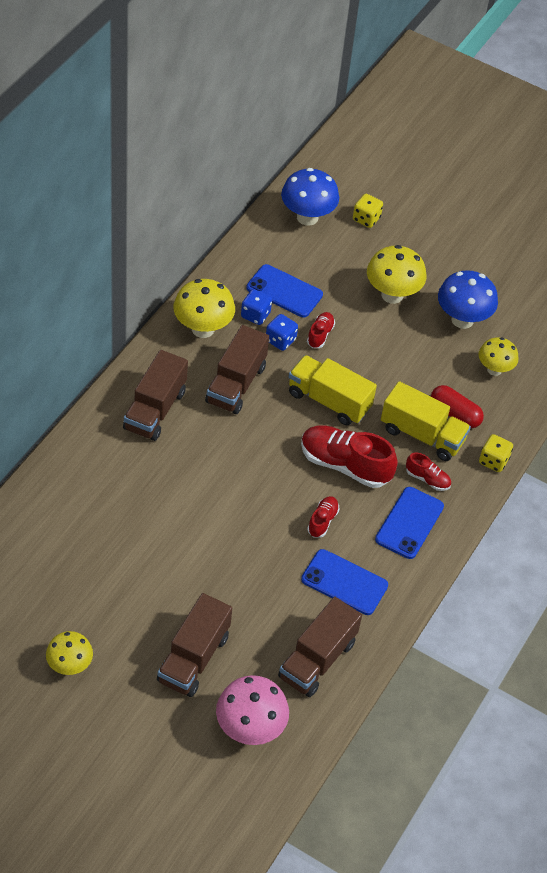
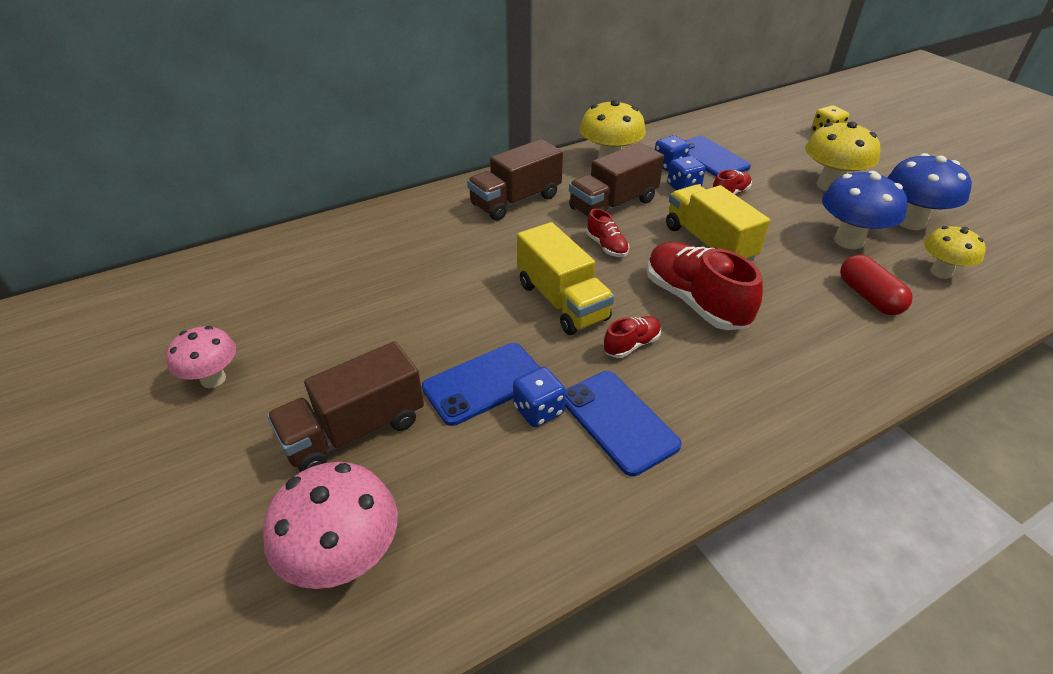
camera: 35 degrees right, 10 degrees down
yellow mushroom [46,631,93,675] -> pink mushroom [166,326,236,388]
brown truck [278,597,362,697] -> none
blue mushroom [281,168,339,226] -> blue mushroom moved to [822,171,907,249]
blue phone [375,487,444,559] -> blue phone moved to [422,343,540,426]
yellow truck [381,381,471,461] -> yellow truck moved to [517,222,614,335]
red shoe [406,452,451,491] -> red shoe moved to [586,209,629,257]
yellow dice [479,434,513,472] -> none
none -> blue dice [513,367,566,427]

